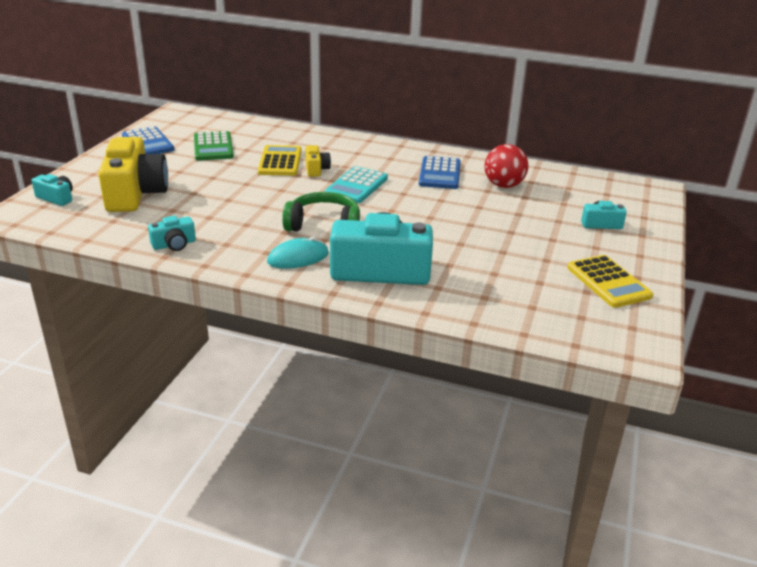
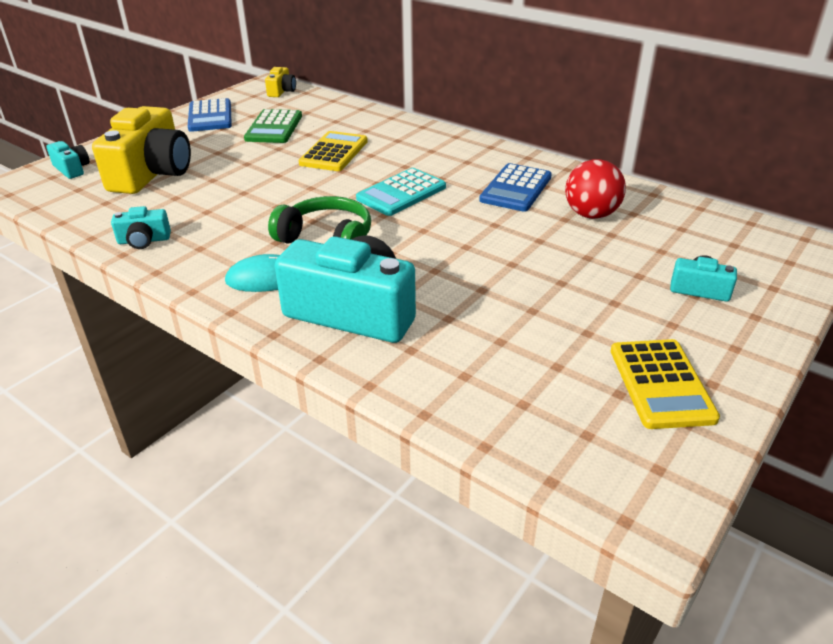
camera: 20 degrees right, 5 degrees up
yellow camera [305,145,331,177] -> yellow camera moved to [265,67,296,97]

